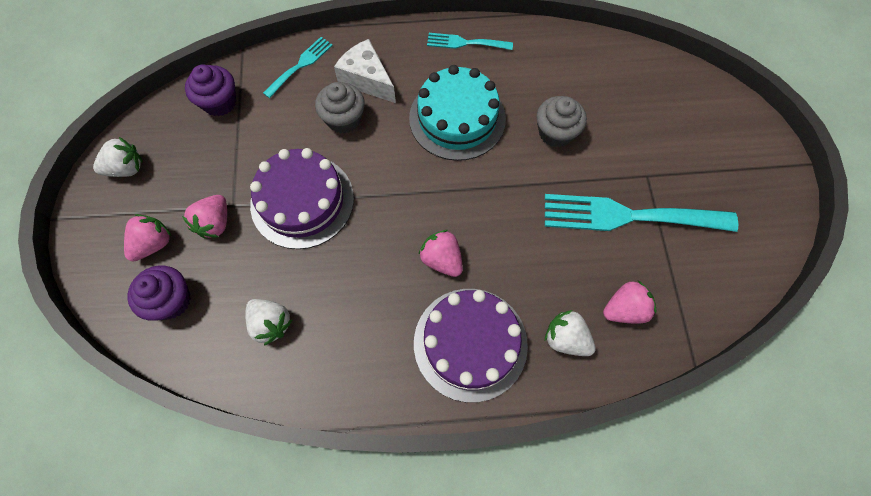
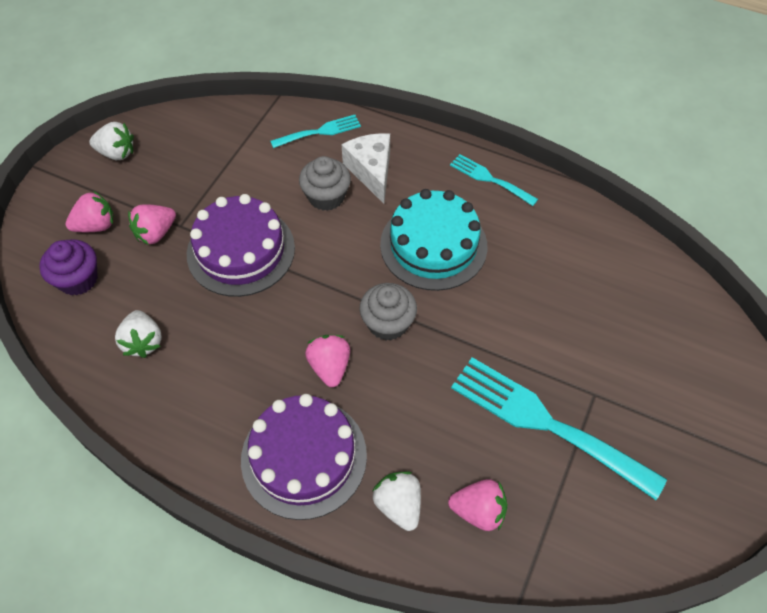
camera: 30 degrees right, 10 degrees down
purple cupcake [185,64,236,116] -> none
grey cupcake [536,96,587,147] -> grey cupcake moved to [360,283,417,341]

